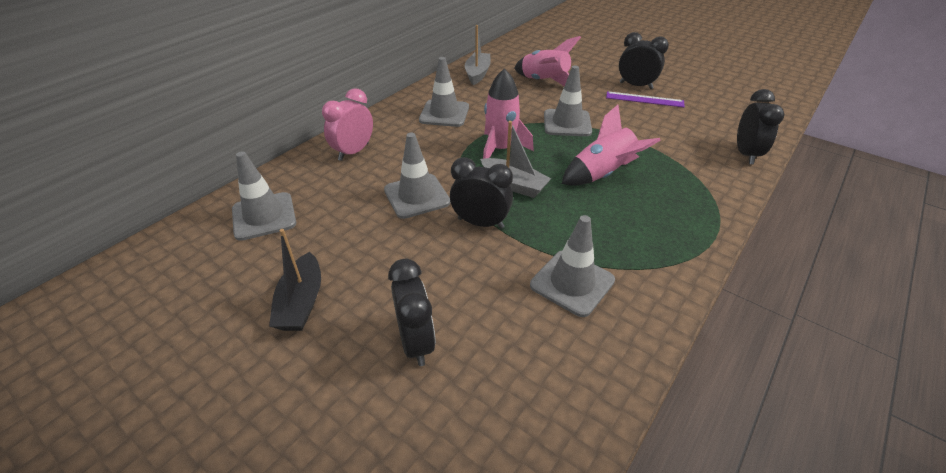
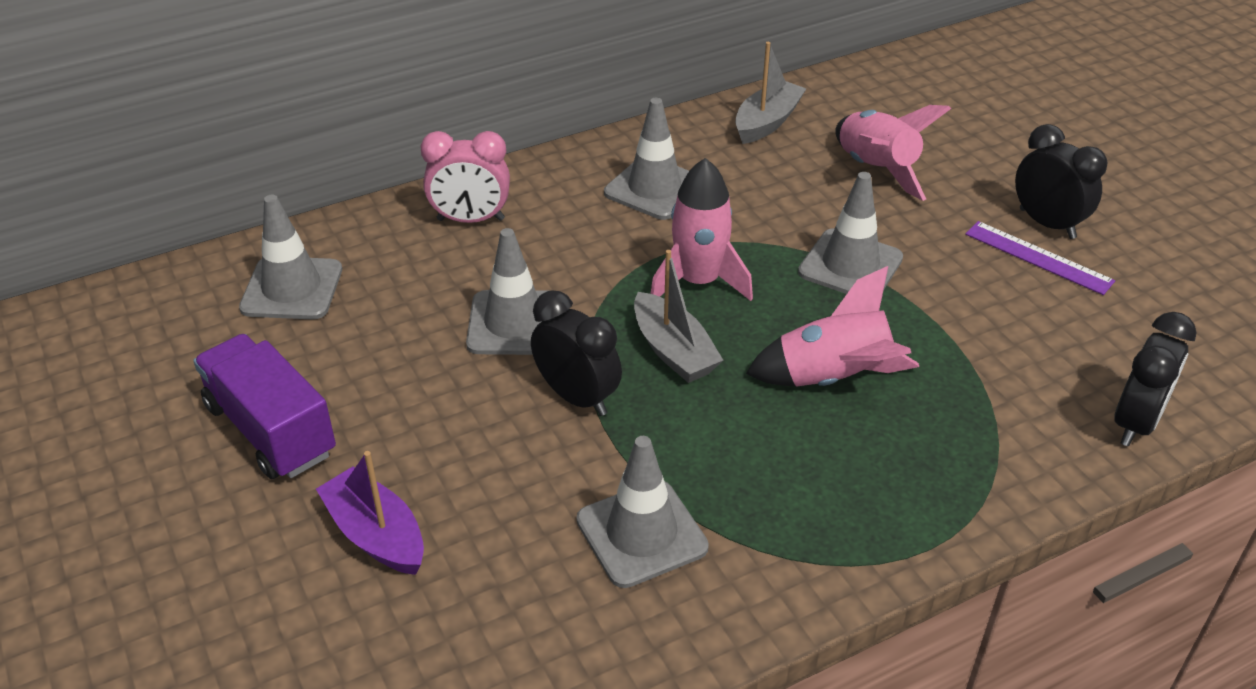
camera: 25 degrees right, 0 degrees up
black boat [269,229,321,331] -> purple truck [193,334,336,479]
pink clock [322,88,373,161] -> pink clock turned 150 degrees counterclockwise [421,131,510,223]
black clock [388,259,436,366] -> purple boat [316,451,424,575]

